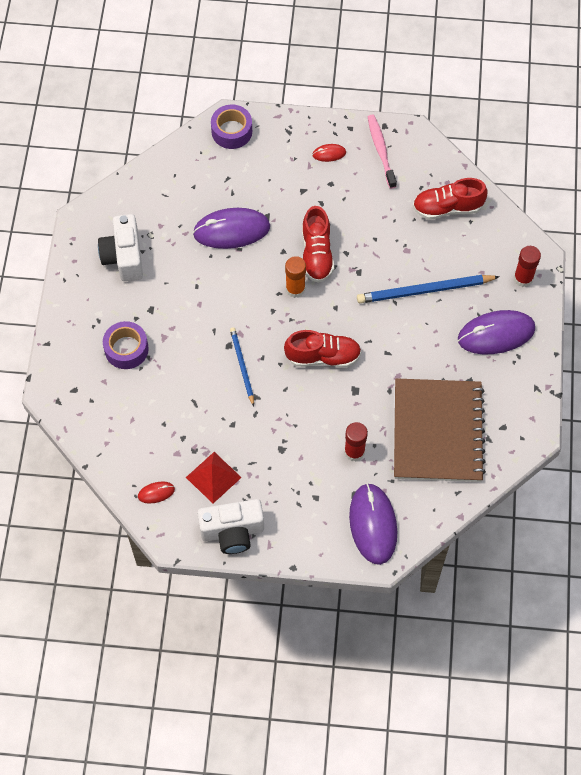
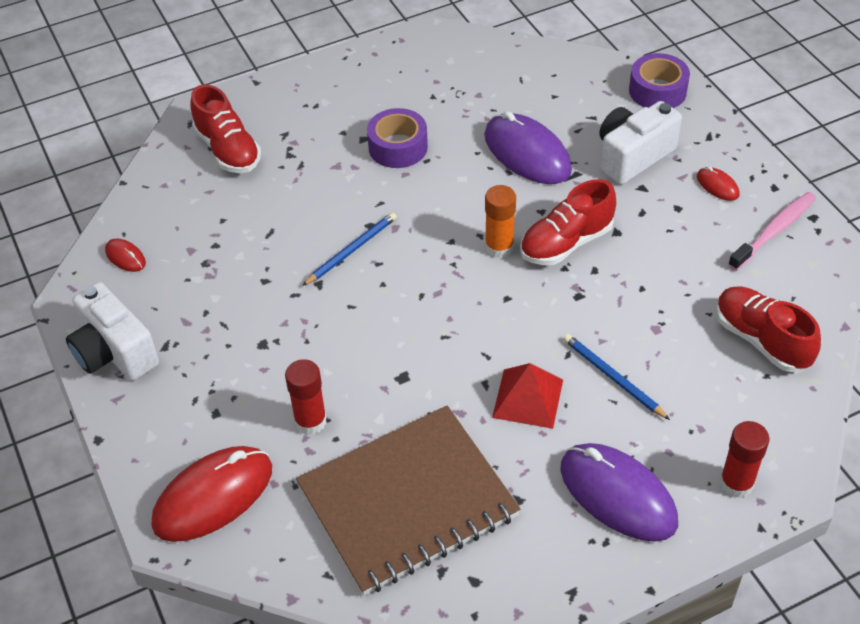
camera: 60 degrees right, 15 degrees down
white camera [98,214,143,281] -> white camera moved to [600,101,682,185]
purple tape [103,321,149,369] -> purple tape moved to [367,108,428,168]
red pyramid [186,452,242,503] -> red pyramid moved to [492,363,563,429]
red shoe [284,330,361,368] -> red shoe moved to [190,84,261,173]
purple mouse [349,483,397,565] -> red mouse [152,446,272,542]
blue pencil [357,275,500,303] -> blue pencil [563,334,670,420], size x0.60

